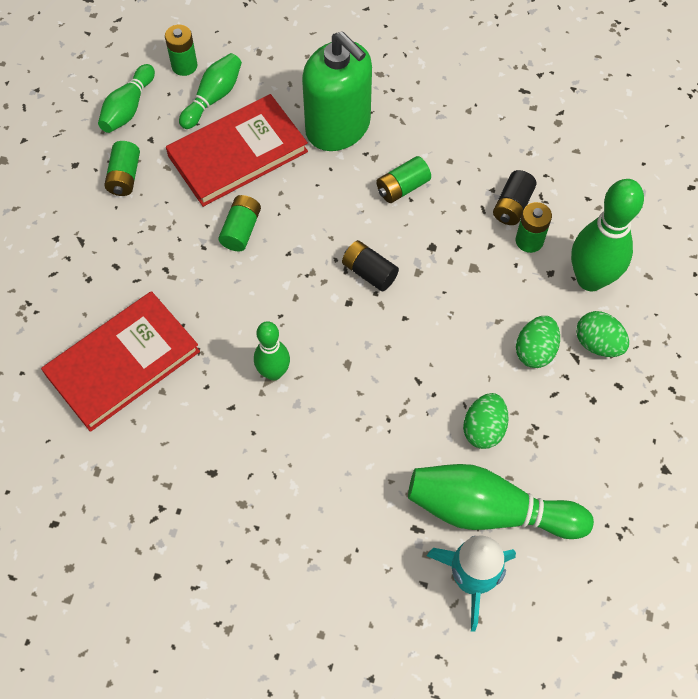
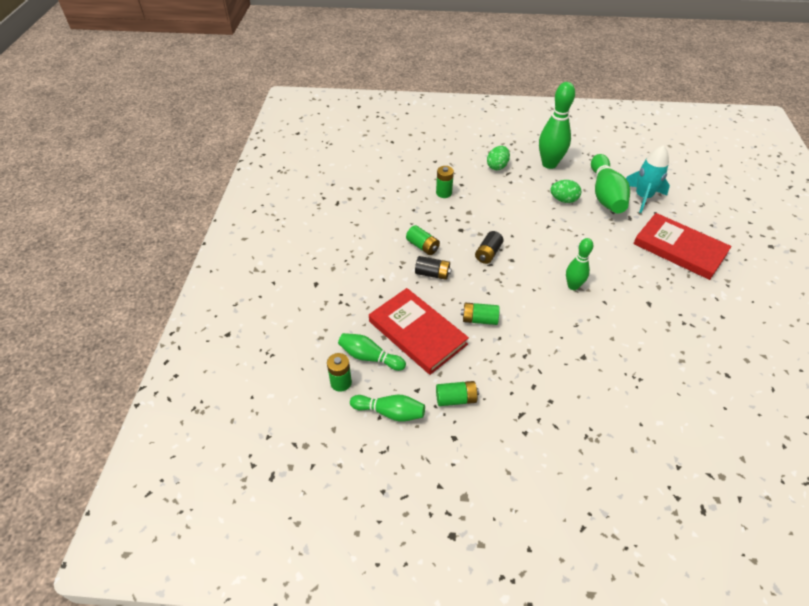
camera: 100 degrees left, 15 degrees down
red book [41,291,200,432] -> red book moved to [633,213,732,280]
green soap dispenser [302,31,372,151] -> none
black battery [493,170,537,225] -> black battery moved to [415,256,452,280]
green egg [516,316,560,368] -> none
green bowling pin [571,179,644,291] -> green bowling pin moved to [539,82,575,169]

